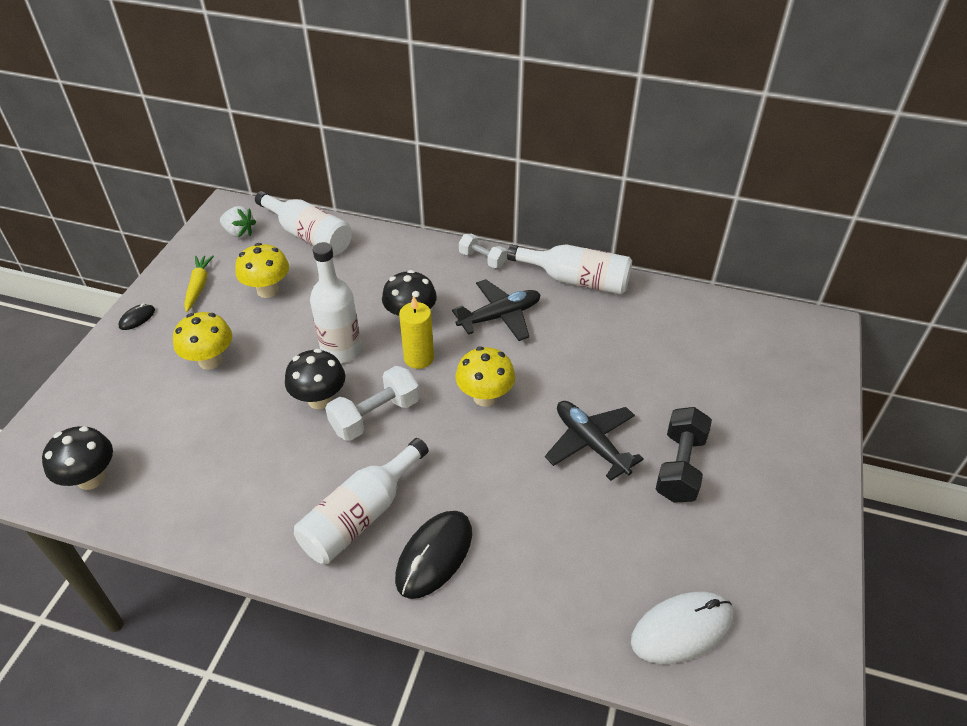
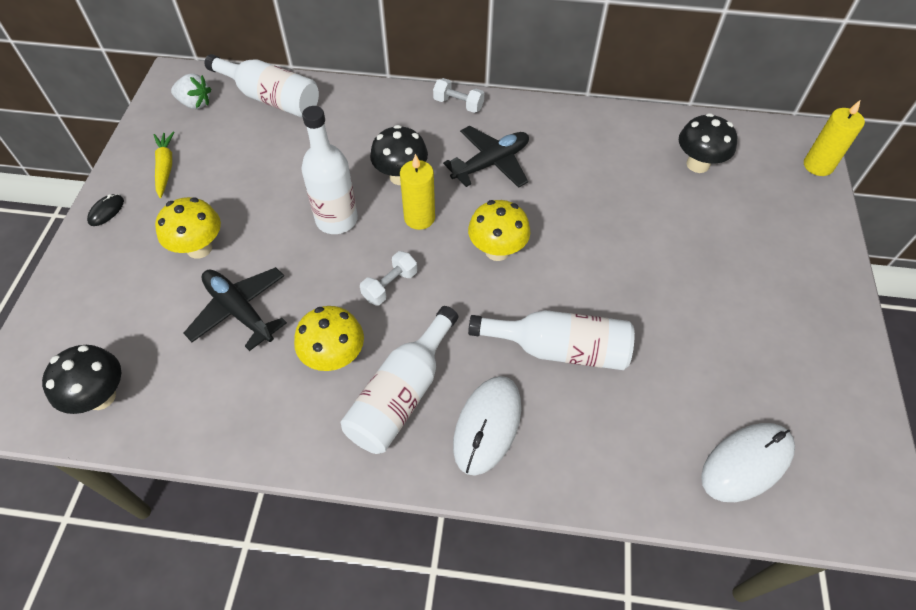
camera: 10 degrees left, 10 degrees up
yellow mushroom [235,243,289,298] -> yellow mushroom moved to [294,306,364,371]
black mushroom [285,349,345,409] -> black mushroom moved to [679,113,737,173]
white dumbbell [325,366,420,441] -> white dumbbell [360,251,417,305], size x0.63
black mouse [395,511,472,599] -> white mouse [453,376,521,476]
white bottle [507,244,632,294] -> white bottle moved to [468,310,635,370]
black plane [545,401,644,481] -> black plane moved to [184,267,287,351]
black dumbbell [656,407,712,503] -> none
none -> yellow candle [804,100,865,176]

